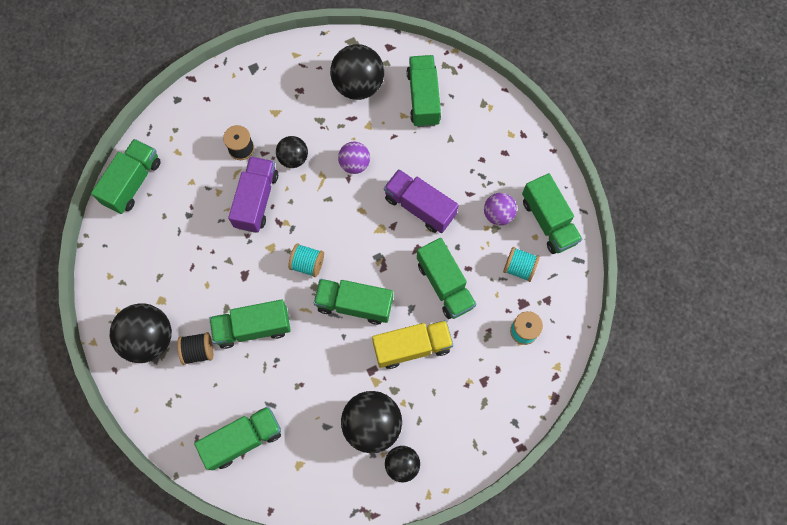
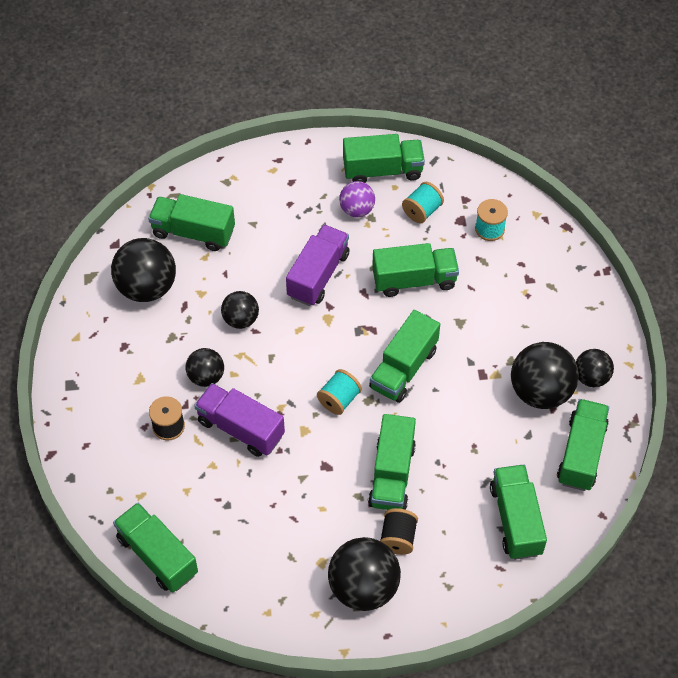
camera: 70 degrees left, 15 degrees down
purple ball [338,142,370,174] -> black ball [221,291,259,329]
yellow truck [372,320,453,369] -> none
purple truck [384,169,459,233] -> purple truck turned 150 degrees clockwise [286,225,350,306]
none -> green truck [557,399,609,491]

